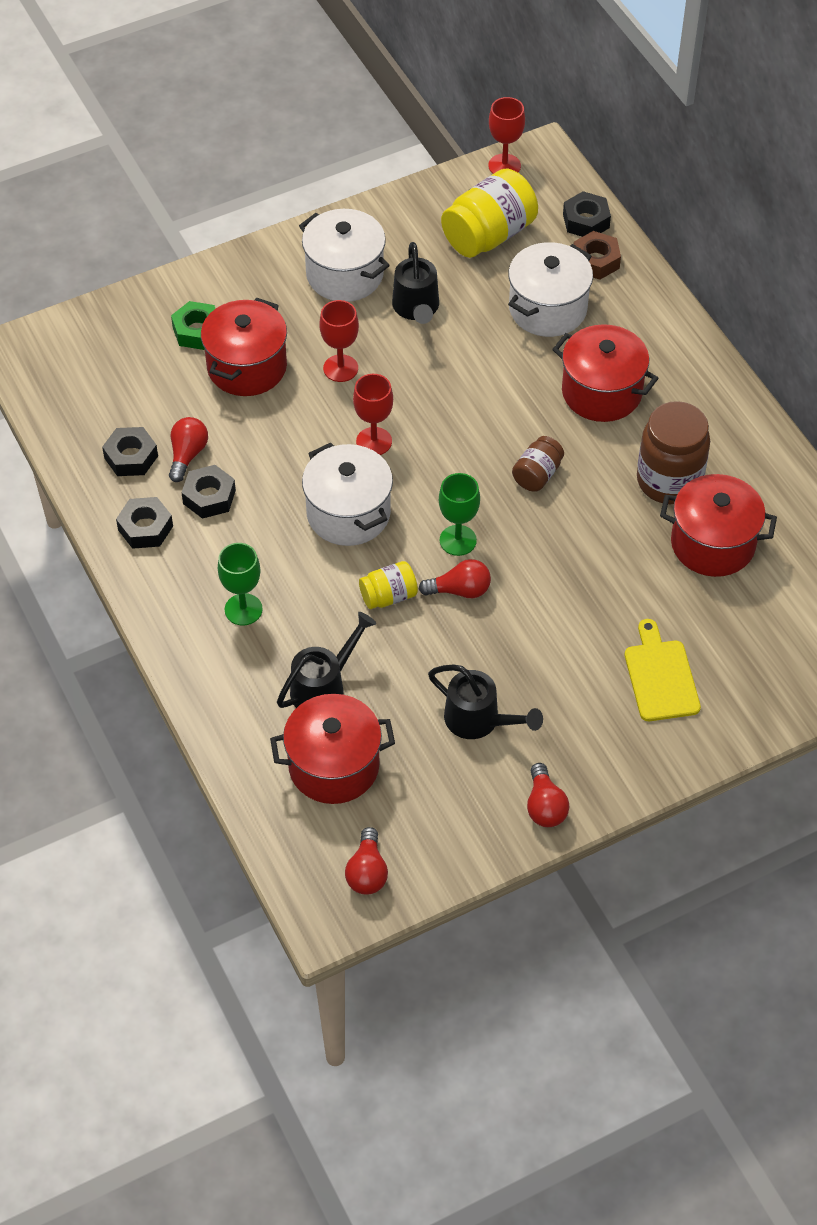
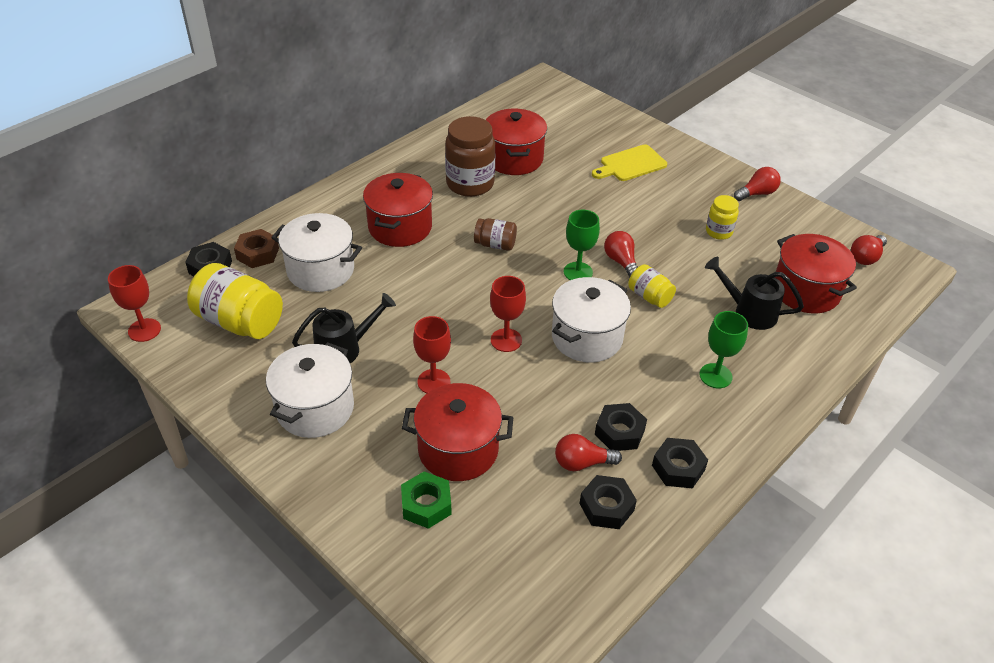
camera: 110 degrees left, 10 degrees down
red light bulb [345,827,388,895] -> red light bulb turned 150 degrees clockwise [851,235,887,265]
black watering can [428,664,543,739] -> yellow jar [706,195,739,240]

